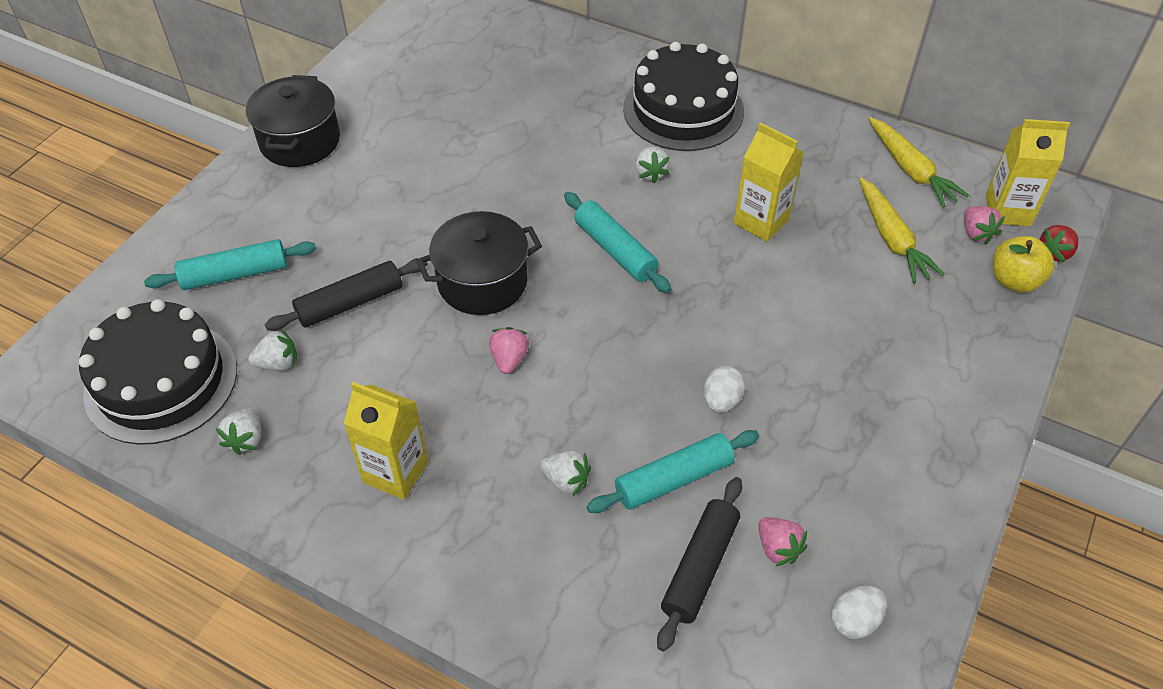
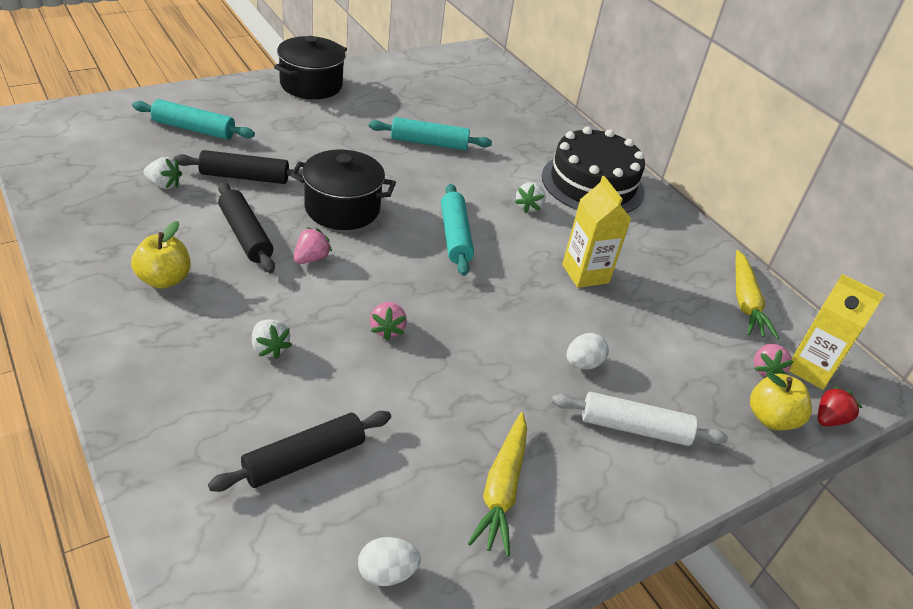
camera: 25 degrees right, 10 degrees down
black cake [79,299,237,445] -> none
white strawberry [216,408,261,455] -> none
yellow carton [344,382,428,500] -> yellow apple [131,221,191,289]
turquoise rolling pin [587,430,759,513] -> turquoise rolling pin moved to [369,117,492,150]
white egg [704,366,745,413] -> white egg moved to [567,333,609,369]
pink strawberry [758,517,807,567] -> pink strawberry moved to [370,302,407,341]
yellow carrot [859,177,944,283] -> yellow carrot moved to [468,412,527,556]
red strawberry [1040,225,1079,263] -> red strawberry turned 150 degrees clockwise [818,386,863,426]
none -> black rolling pin [218,182,275,273]
none -> white rolling pin [552,392,728,446]

